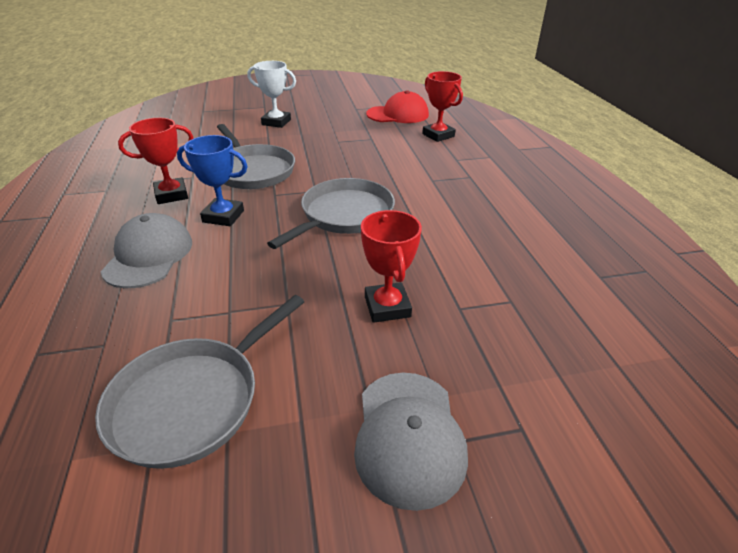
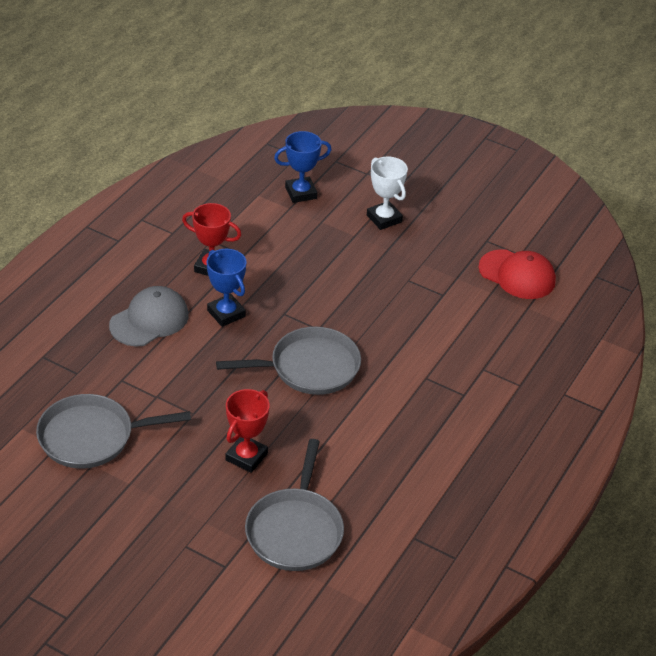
camera: 40 degrees right, 5 degrees up
grey pan [217,124,295,189] -> grey pan moved to [245,439,344,571]
grey cap [354,373,468,511] -> none
red trophy [422,71,463,142] -> none
none -> blue trophy [274,131,331,203]

